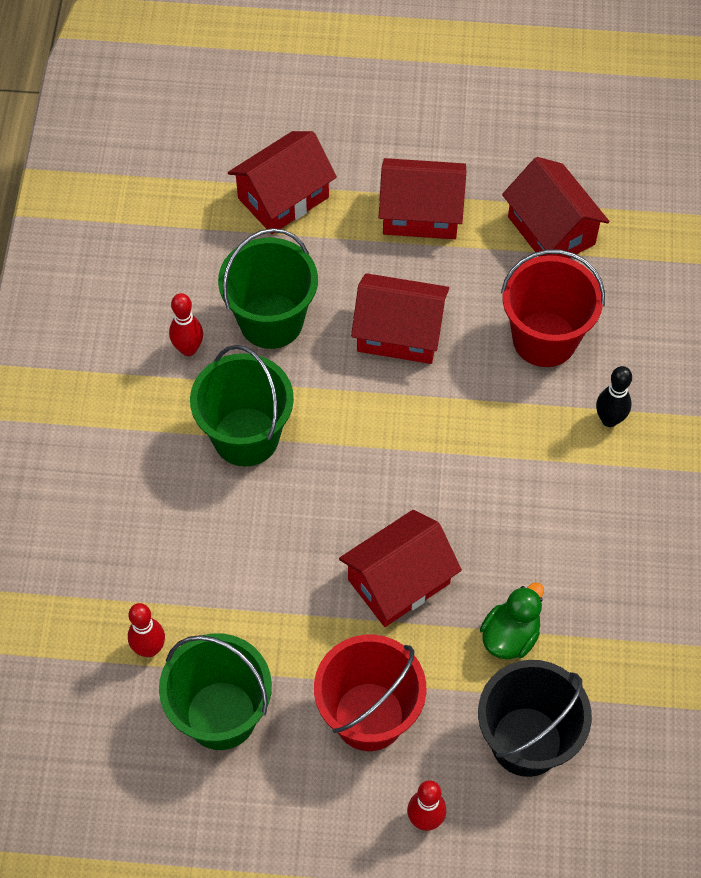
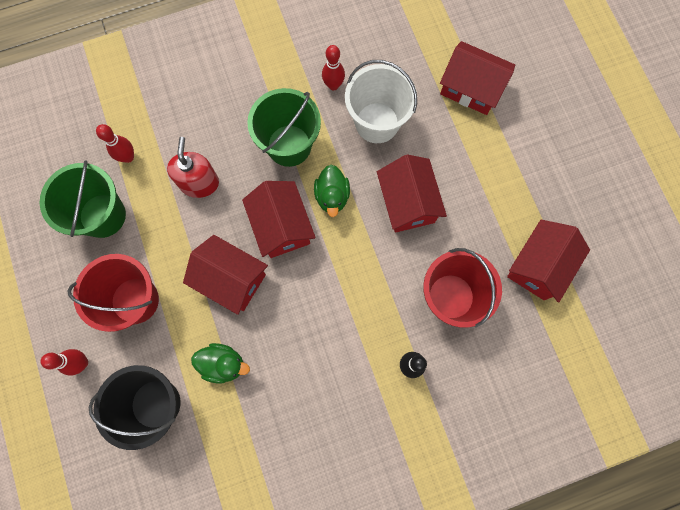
camera: 65 degrees right, 15 degrees up
green bucket [218,228,318,349] -> white bucket [345,60,417,143]
red house [379,158,466,239] -> red house moved to [242,181,316,258]
none -> red soap dispenser [167,137,219,198]
none -> green duck [314,165,350,217]

